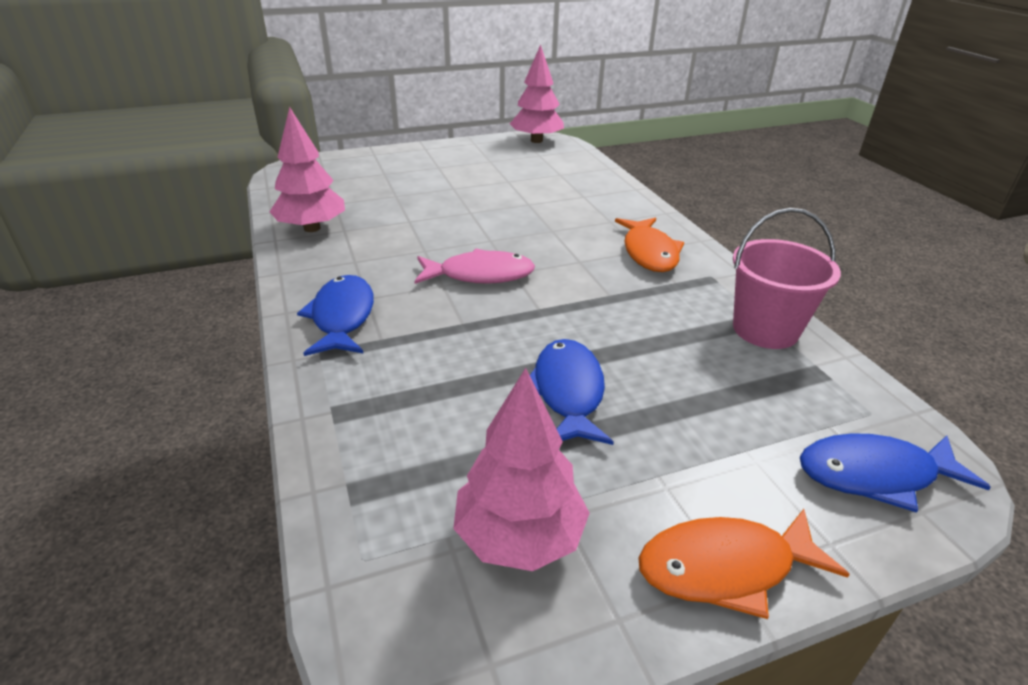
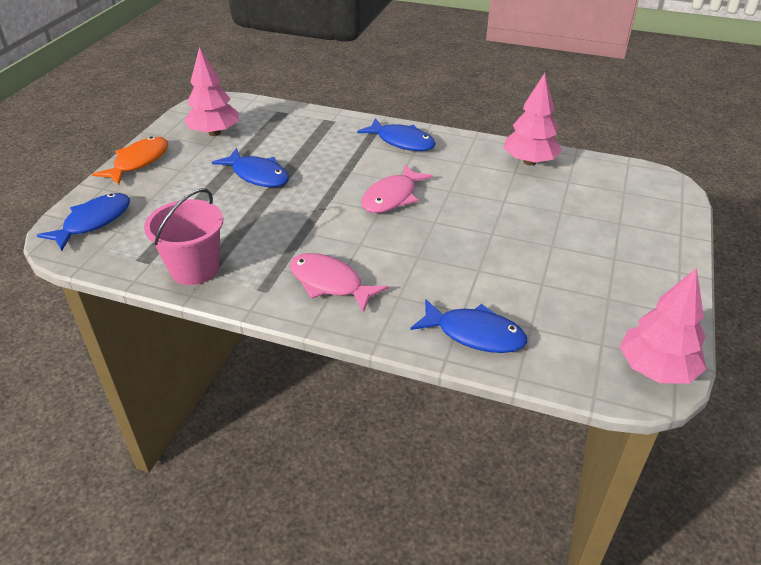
camera: 130 degrees right, 5 degrees up
orange fish [615,217,684,272] -> pink fish [290,253,389,313]
none -> blue fish [410,299,527,353]

